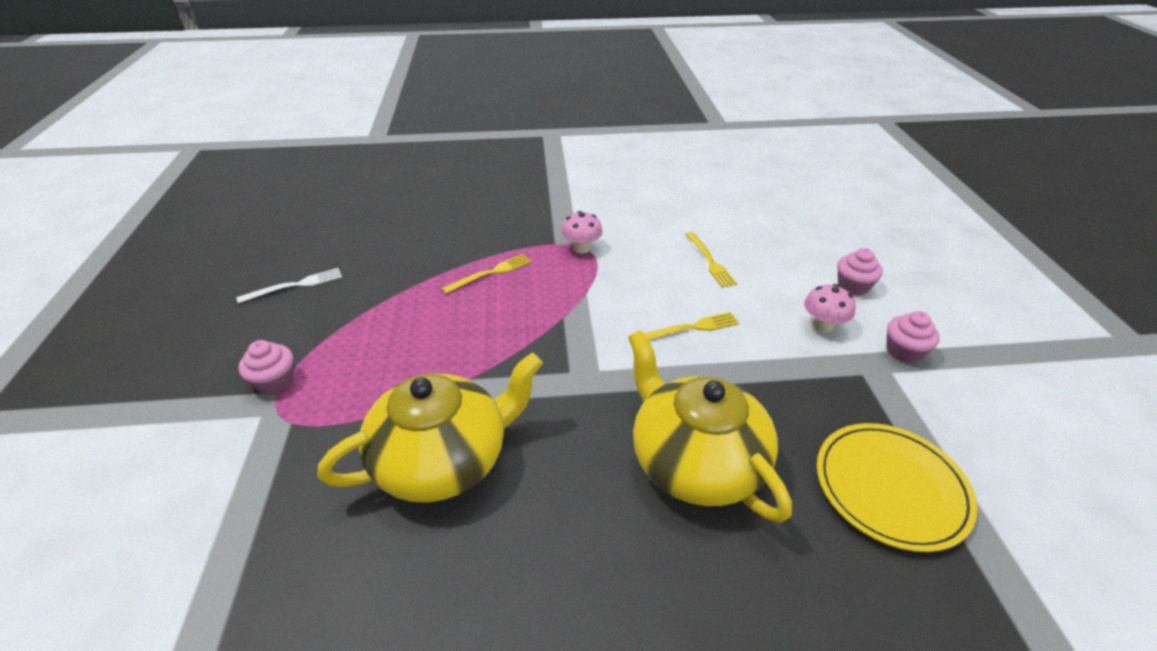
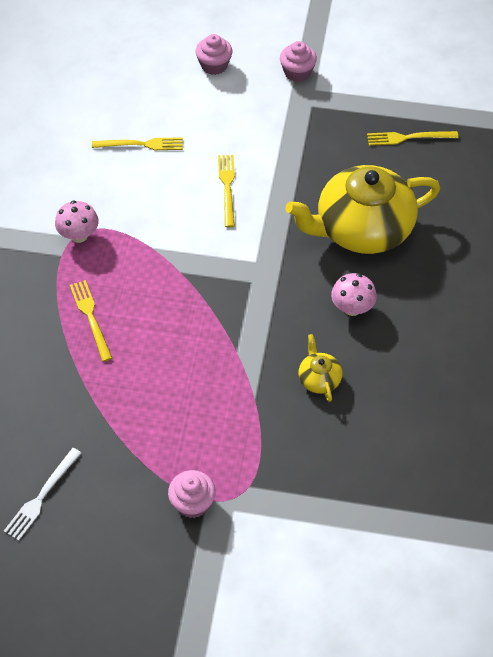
camera: 75 degrees left, 15 degrees up
white fork [236,268,342,304] -> white fork turned 135 degrees counterclockwise [4,448,81,541]
yellow teapot [317,352,543,503] -> yellow teapot [298,334,342,402], size x0.41
pink mushroom [804,284,856,332] -> pink mushroom moved to [331,273,377,316]
yellow plate [817,423,978,552] -> yellow fork [367,131,458,146]

